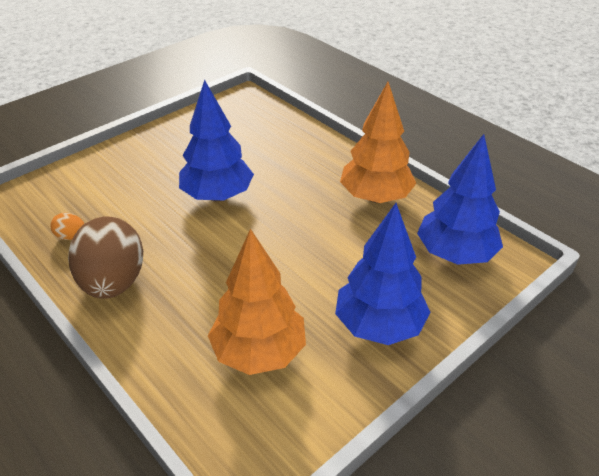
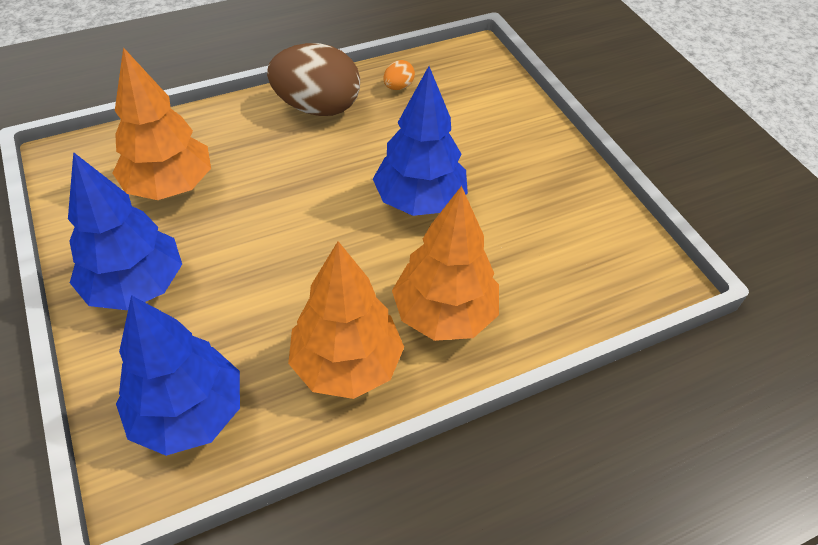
camera: 105 degrees right, 10 degrees up
none -> orange tree [392,186,499,341]

